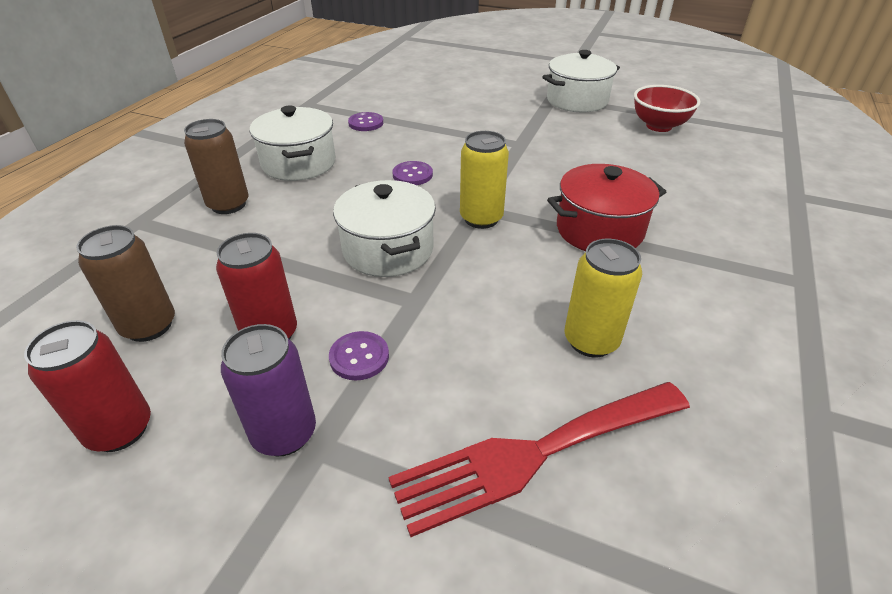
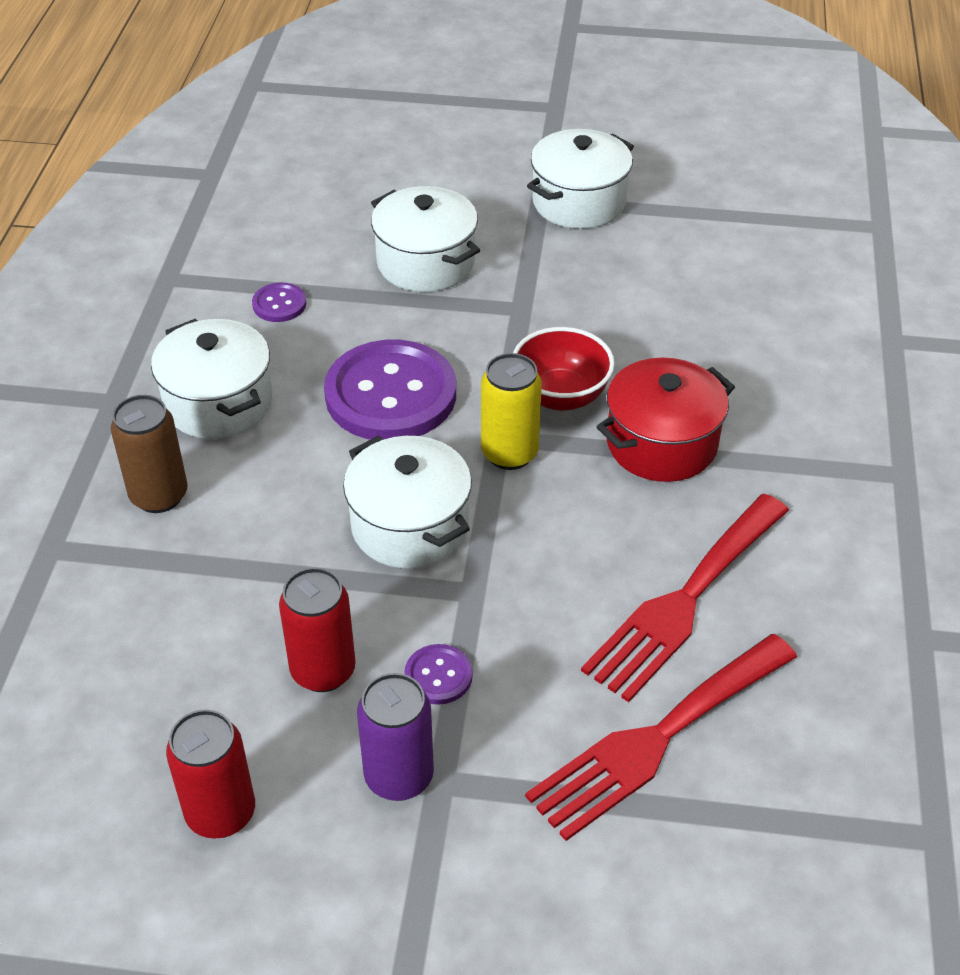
camera: 15 degrees left, 5 degrees up
brown can [76,225,175,342] -> none
purple button [392,161,433,185] -> purple button [324,340,456,440], size x2.30
yellow can [564,239,642,358] -> red fork [581,494,789,702]
red bowl [634,85,701,132] -> red bowl moved to [513,327,615,411]
none -> white pot [371,186,480,292]

